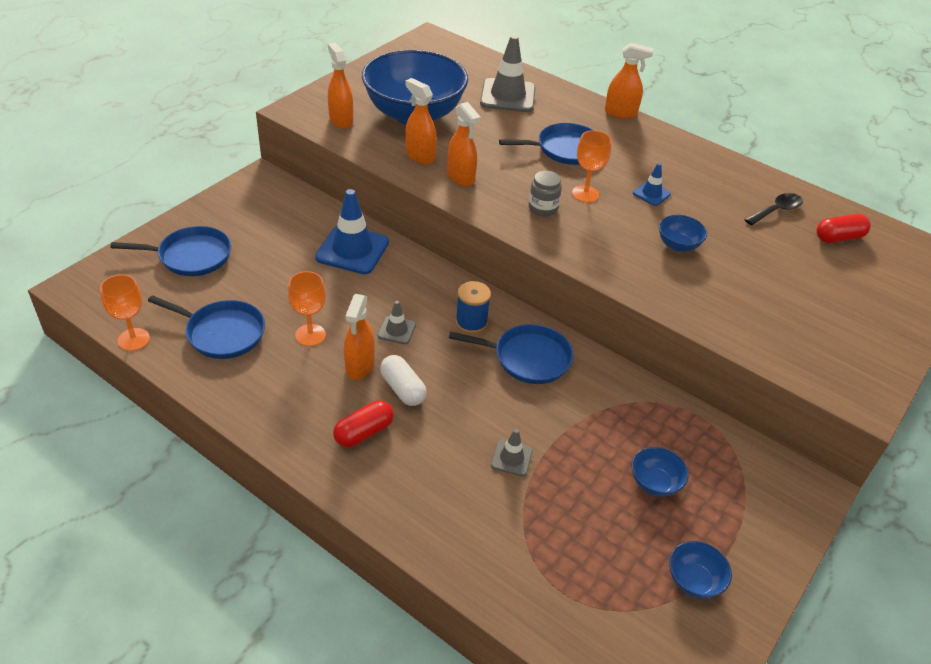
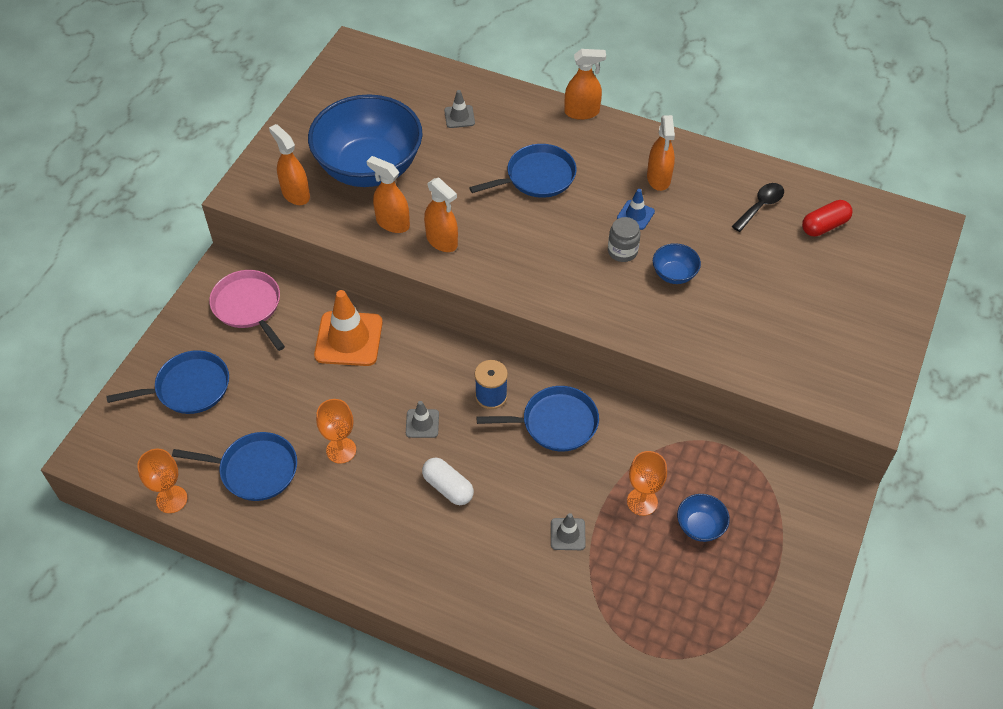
camera: 10 degrees left, 10 degrees up
blue traffic cone [315,189,389,274] -> orange traffic cone [314,290,383,366]
red capsule [333,401,394,447] -> none
orange spray bottle [344,294,375,380] -> orange spray bottle moved to [647,115,675,191]
grey traffic cone [480,35,536,112] -> grey traffic cone [444,90,475,128], size x0.50
grey jar [529,171,562,217] -> grey jar moved to [608,217,641,262]
orange goblet [572,130,611,203] -> orange goblet moved to [627,451,667,516]
blue bowl [669,541,732,599] -> none
none -> pink pan [209,270,285,351]

